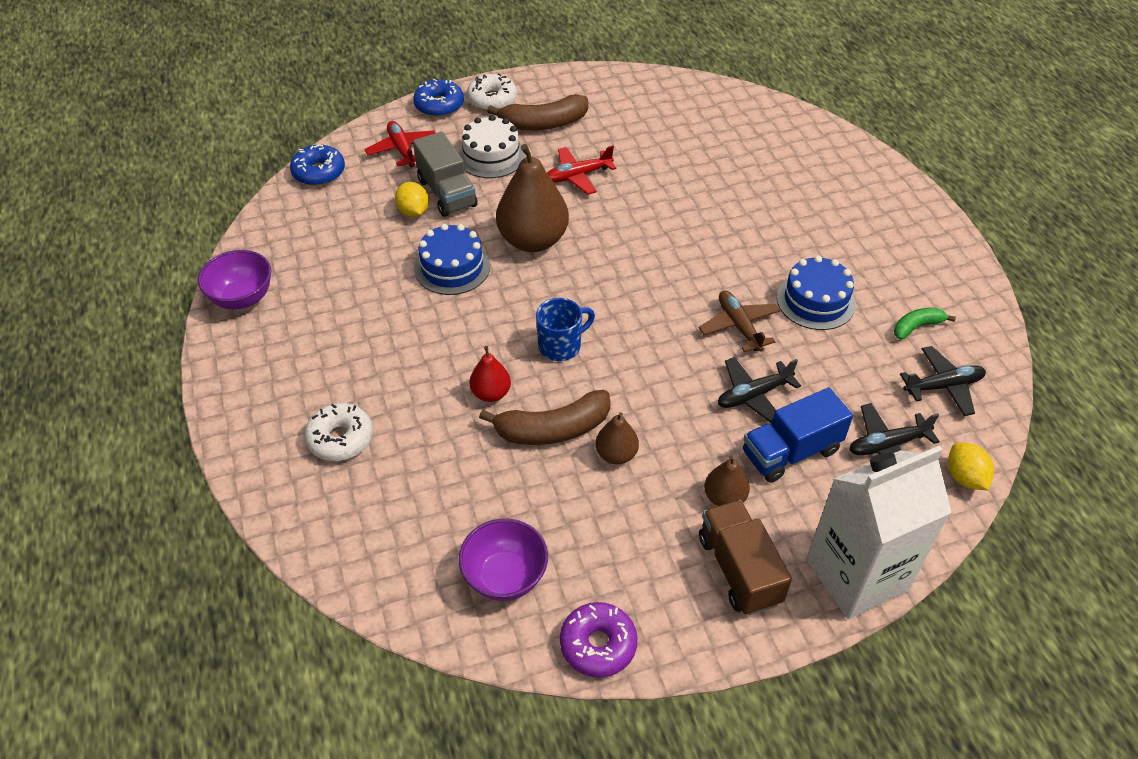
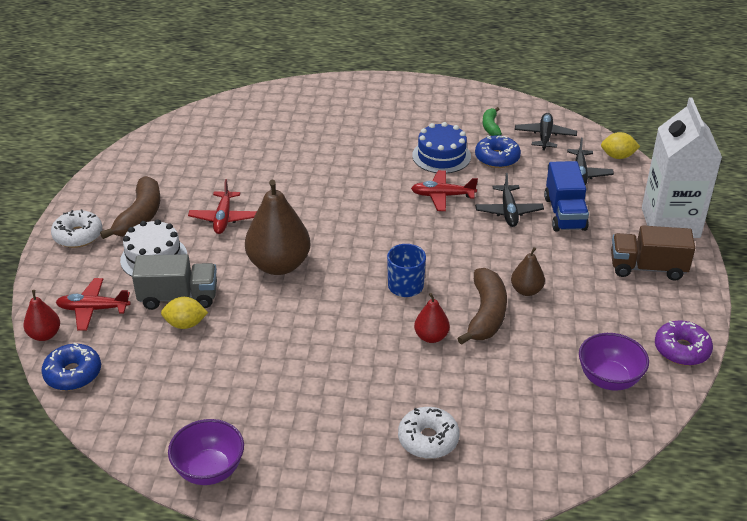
camera: 65 degrees left, 10 degrees down
blue donut [413,79,464,117] -> blue donut moved to [475,135,521,168]
blue cake [414,224,490,295] -> none
brown plane [699,291,780,352] -> red plane [411,170,478,211]
brown pear [704,456,750,506] -> none
none -> red pear [23,290,60,341]

